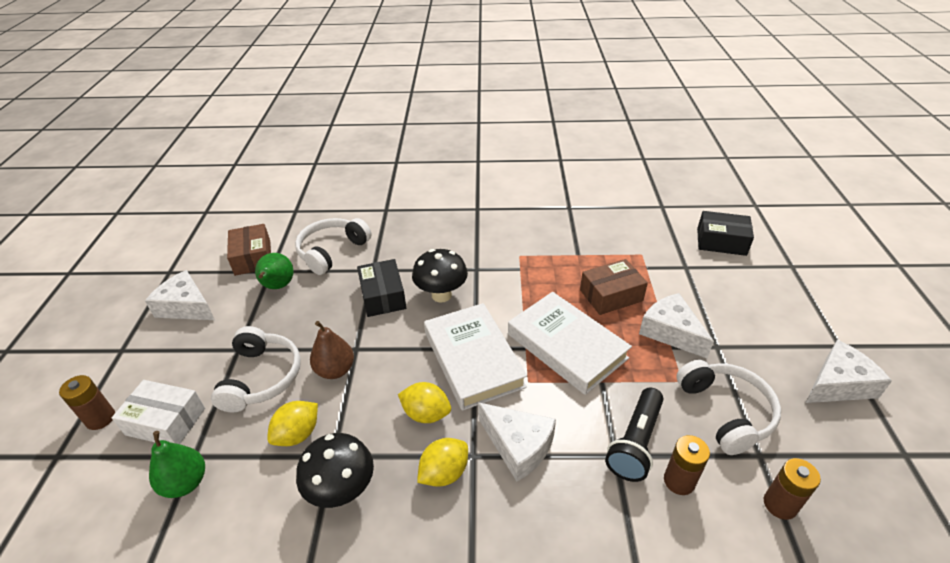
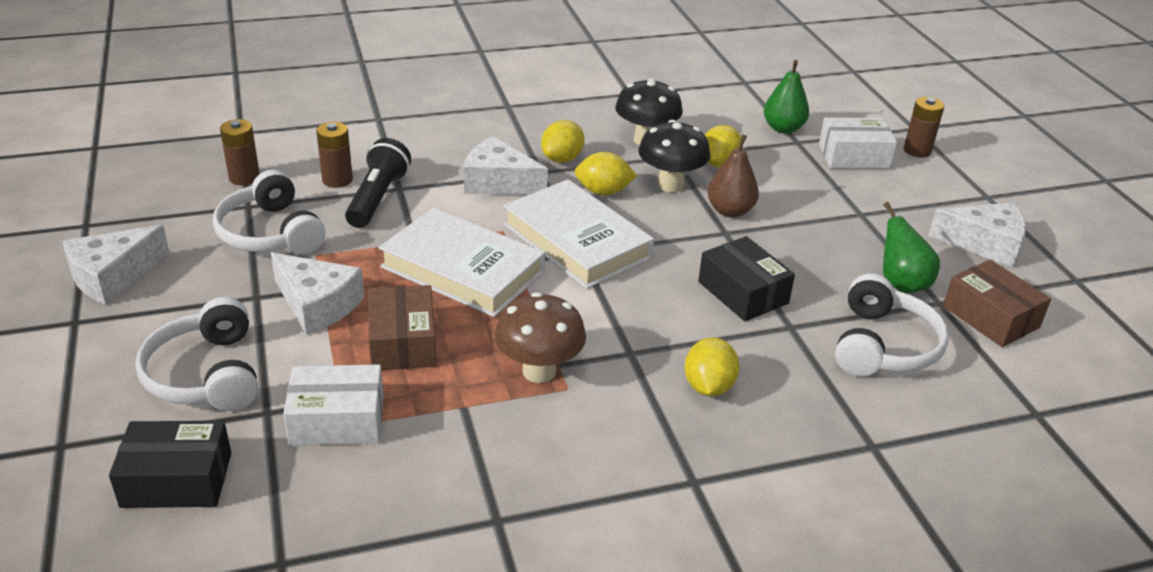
camera: 160 degrees right, 5 degrees down
white headphones [211,326,301,413] -> white headphones moved to [136,297,258,411]
black mushroom [412,249,468,302] -> black mushroom moved to [638,120,710,192]
brown box [580,259,648,315] -> brown box turned 60 degrees counterclockwise [369,285,437,370]
none -> white box [283,364,384,446]
none -> brown mushroom [494,292,586,383]
none -> yellow lemon [684,337,740,397]

